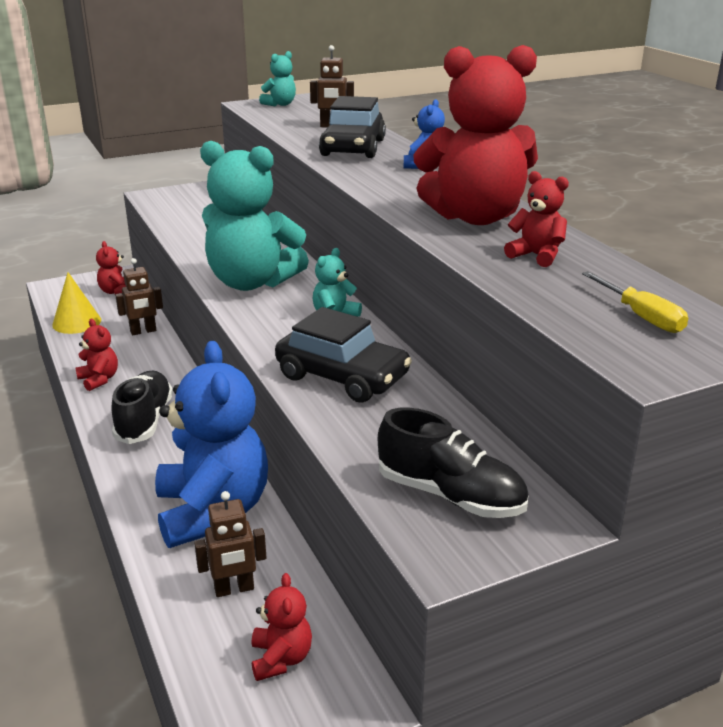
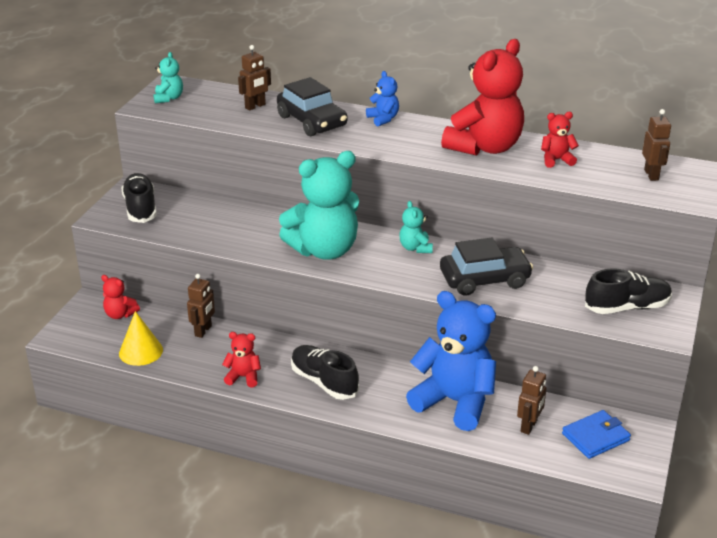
camera: 45 degrees left, 5 degrees up
red teddy bear [252,573,312,681] -> blue wallet [562,410,631,459]
yellow screwdriver [582,271,688,333] -> brown robot [642,109,671,181]
none -> black shoe [121,173,157,223]

